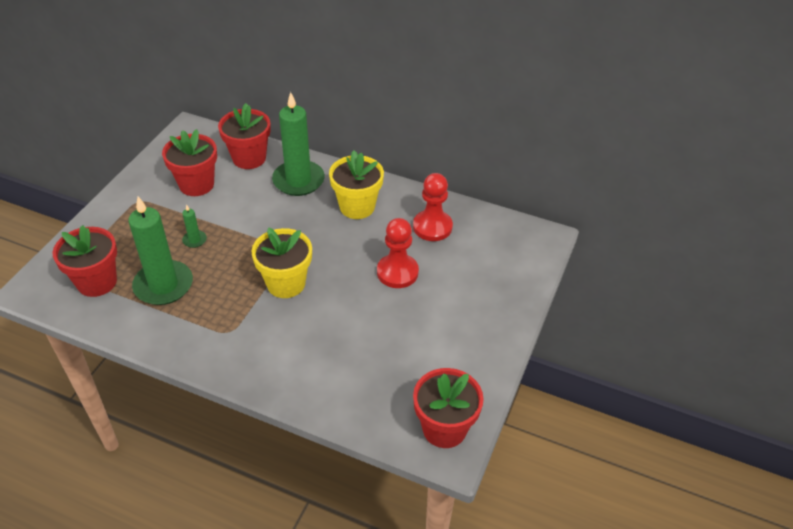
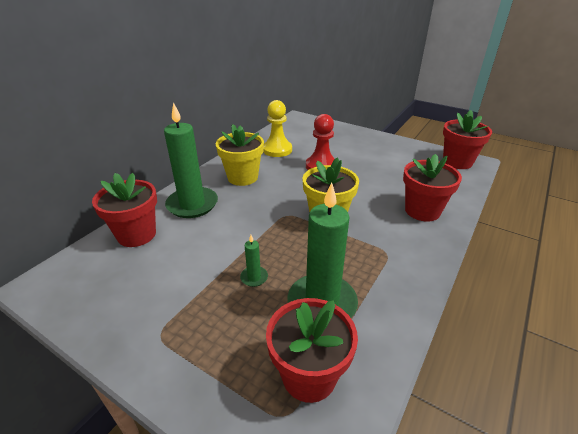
camera: 80 degrees left, 10 degrees down
red flower pot [162,129,217,196] -> red flower pot moved to [403,154,462,222]
red pawn [413,173,453,241] -> yellow pawn [263,100,292,157]

